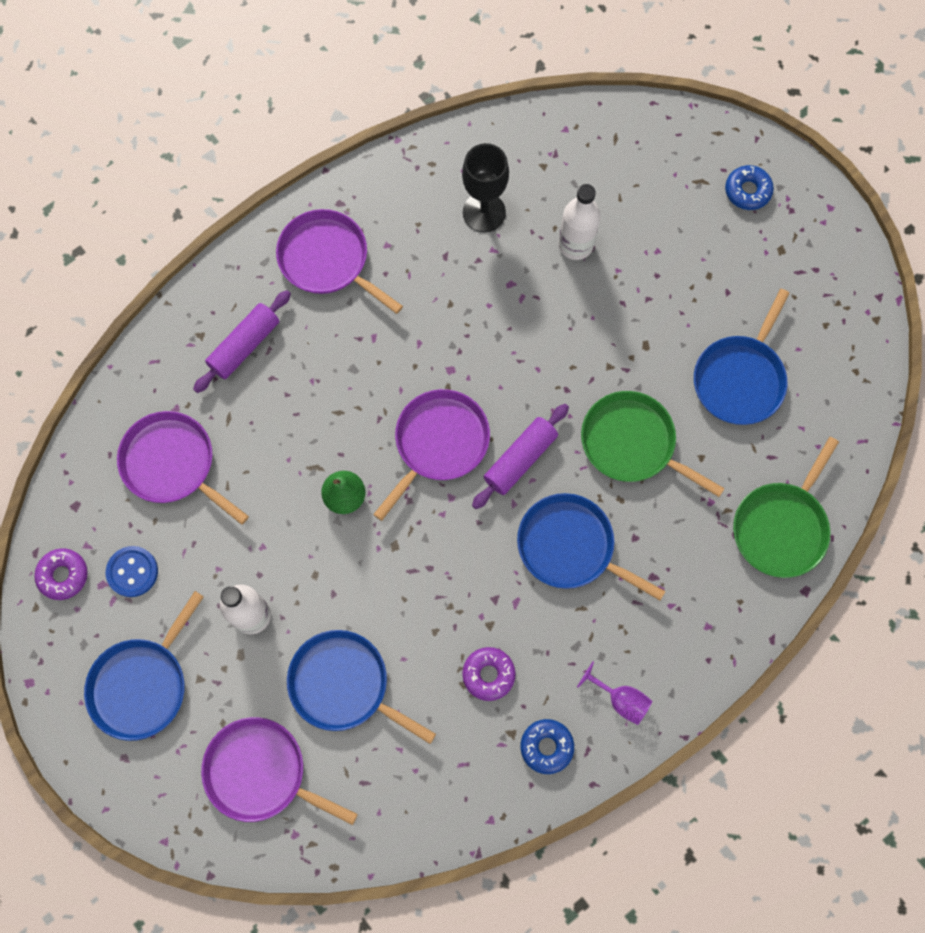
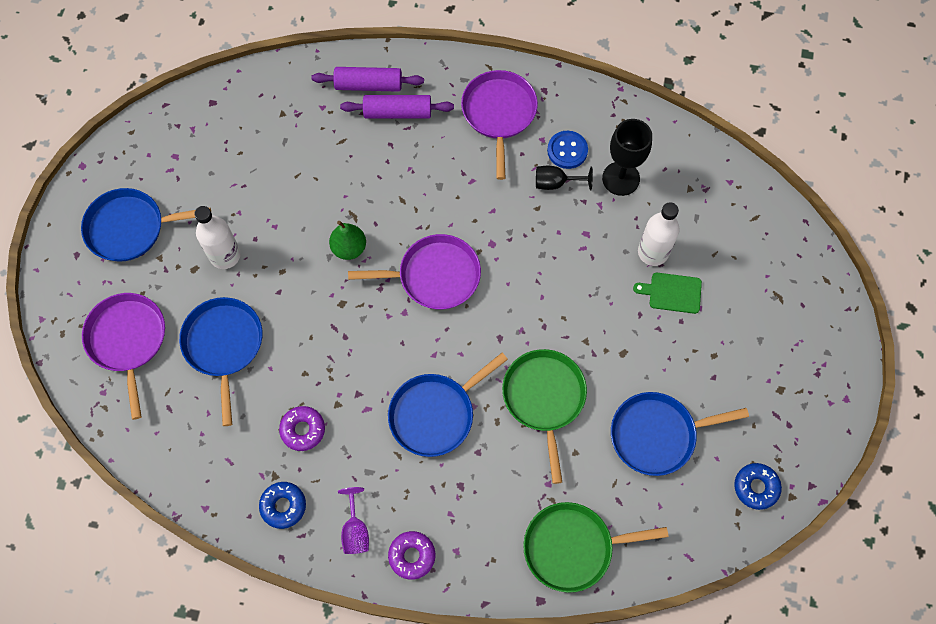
camera: 50 degrees right, 5 degrees down
purple donut [34,548,88,600] -> purple donut moved to [388,531,435,580]
blue button [106,546,158,597] -> blue button moved to [547,131,588,169]
purple pan [117,411,249,525] -> none
purple rolling pin [472,404,569,509] -> purple rolling pin moved to [311,67,424,92]
blue pan [517,493,666,600] -> blue pan turned 120 degrees counterclockwise [388,353,508,457]
blue donut [725,165,774,210] -> blue donut moved to [734,463,782,510]
none -> black goblet [536,166,593,190]
none -> green cutting board [633,273,702,314]

